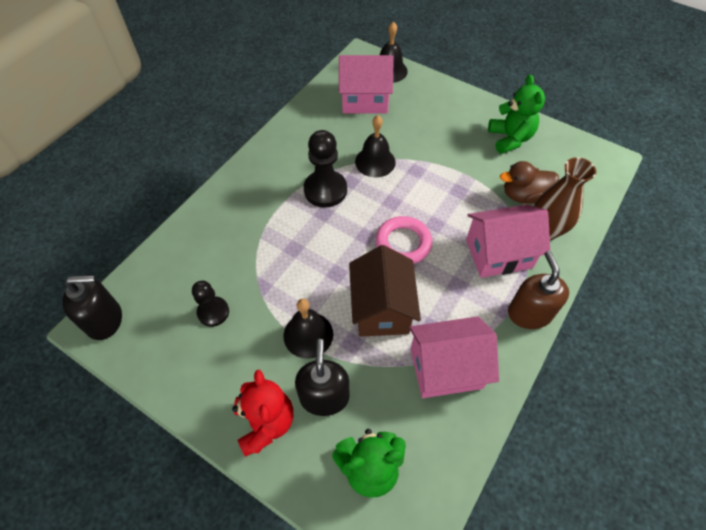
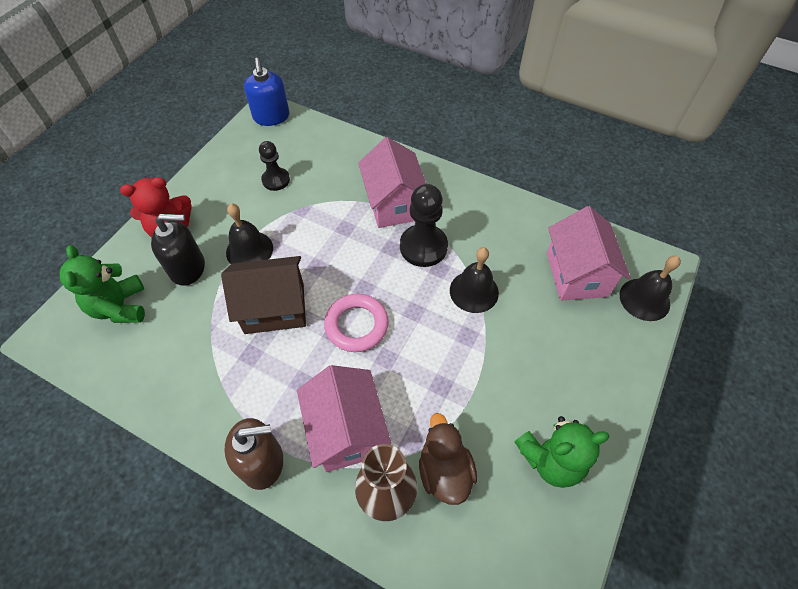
camera: 85 degrees right, 0 degrees up
black soap dispenser [62,275,122,340] -> blue soap dispenser [244,58,289,126]
pink house [409,316,499,398] -> pink house moved to [358,137,426,228]

